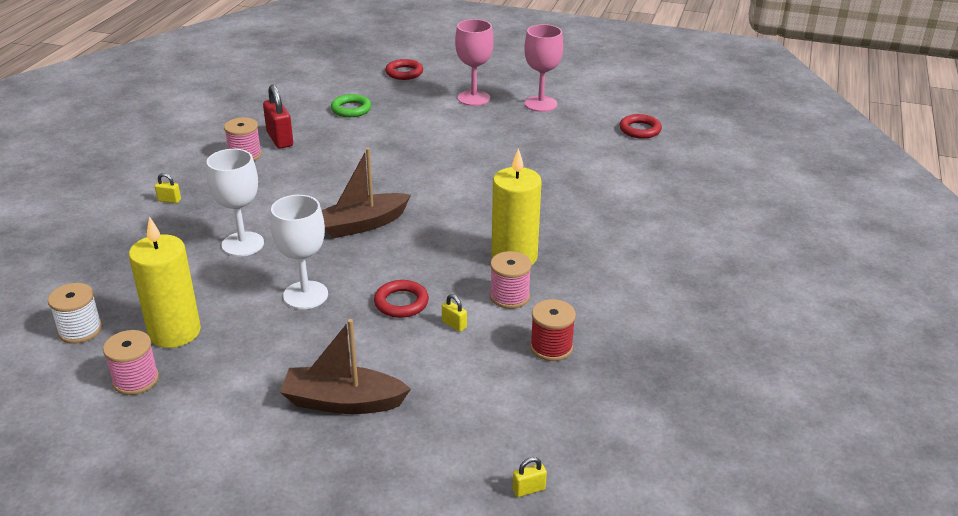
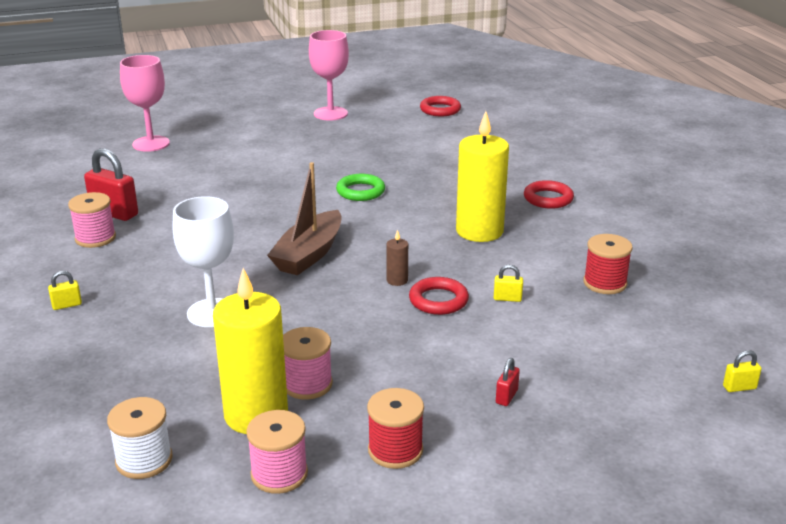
camera: 35 degrees left, 5 degrees down
white goblet [270,195,328,309] -> none
brown boat [280,319,411,414] -> red padlock [496,358,520,406]
green ring [331,94,372,117] -> green ring moved to [336,174,385,201]
red ring [385,59,423,80] -> red ring moved to [524,180,574,209]
pink goblet [455,19,494,106] -> pink goblet moved to [120,55,170,152]
pink spool [490,251,532,309] -> pink spool moved to [283,327,333,400]
yellow padlock [513,457,547,497] -> yellow padlock turned 45 degrees clockwise [723,350,762,392]
none -> red spool [367,388,424,469]
none -> brown candle [386,230,408,286]

